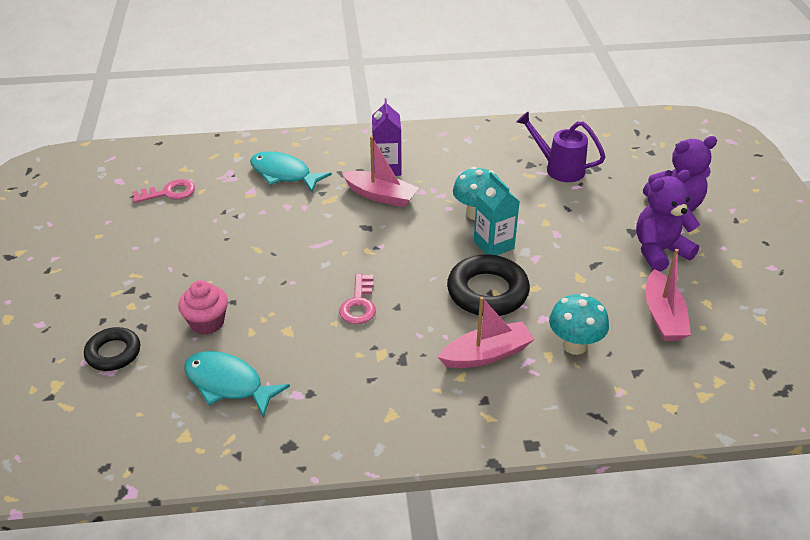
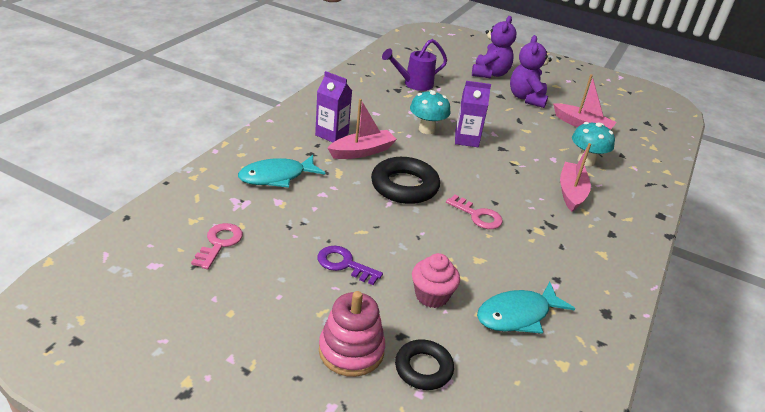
camera: 60 degrees left, 5 degrees down
black ring [447,254,530,316] -> black ring moved to [371,157,440,204]
turquoise carton [474,172,520,255] -> purple carton [455,81,491,147]
none -> purple key [317,246,383,285]
none -> pink stacking toy [319,291,385,377]

